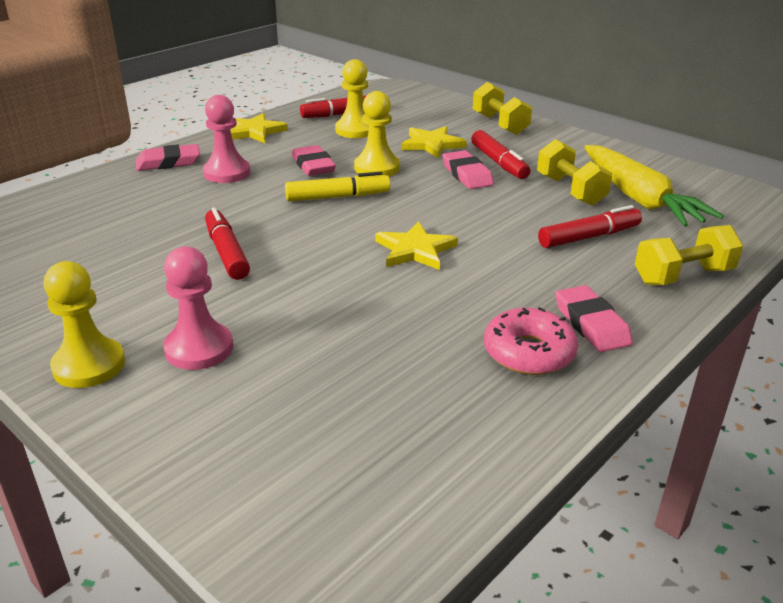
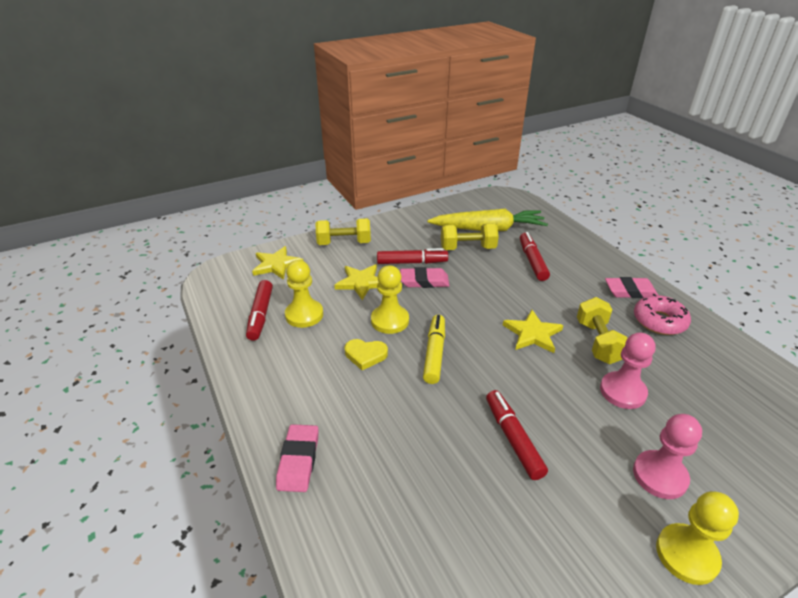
camera: 70 degrees left, 5 degrees up
pink pawn [203,95,251,183] -> pink pawn moved to [600,332,655,409]
red marker [205,207,250,280] -> red marker turned 75 degrees clockwise [486,390,548,480]
yellow star [230,113,288,143] -> yellow star moved to [252,246,303,280]
pink eraser [292,145,336,176] -> yellow heart [345,339,388,370]
yellow dumbbell [635,225,743,285] -> yellow dumbbell moved to [577,297,628,364]

